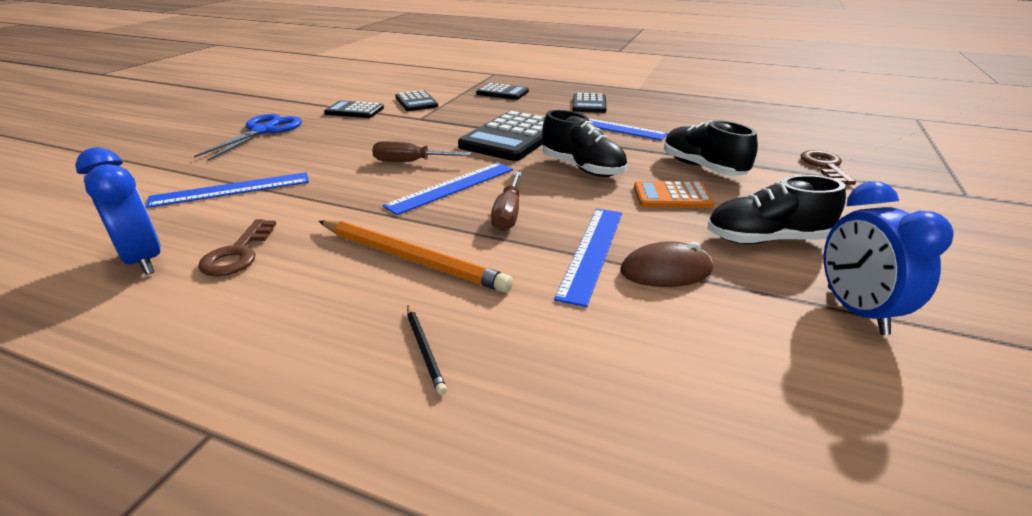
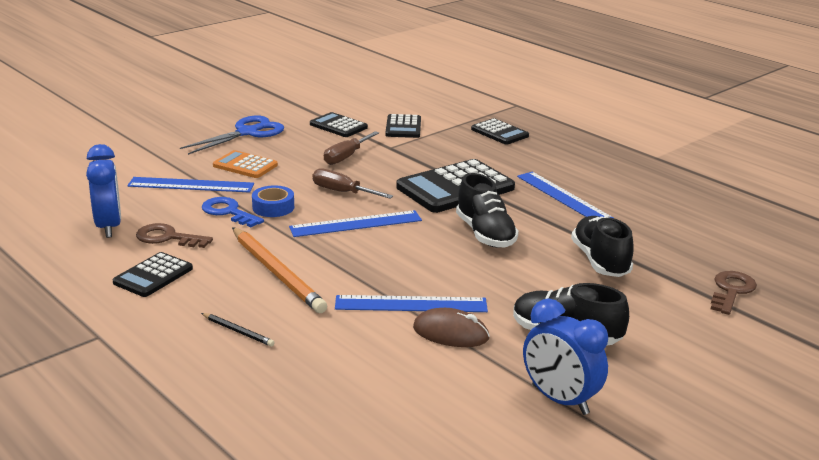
camera: 25 degrees right, 5 degrees down
brown key [198,219,276,276] -> brown key turned 75 degrees clockwise [136,223,213,248]
black pencil [407,306,447,395] -> black pencil turned 60 degrees counterclockwise [201,313,275,347]
brown screwdriver [491,172,522,231] -> brown screwdriver moved to [324,131,379,165]
blue ruler [554,209,622,307] -> blue ruler turned 45 degrees clockwise [335,295,488,312]
black calculator [572,93,607,113] -> black calculator moved to [113,252,193,297]
orange calculator [634,181,714,208] -> orange calculator moved to [213,150,278,178]
blue clock [824,181,954,335] -> blue clock turned 60 degrees counterclockwise [523,298,608,415]
none -> blue key [202,197,264,227]
none -> blue tape [252,185,294,217]

